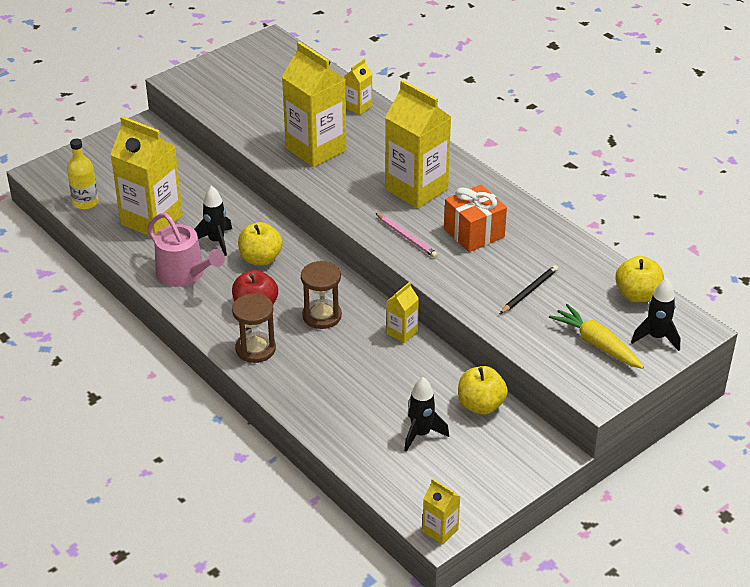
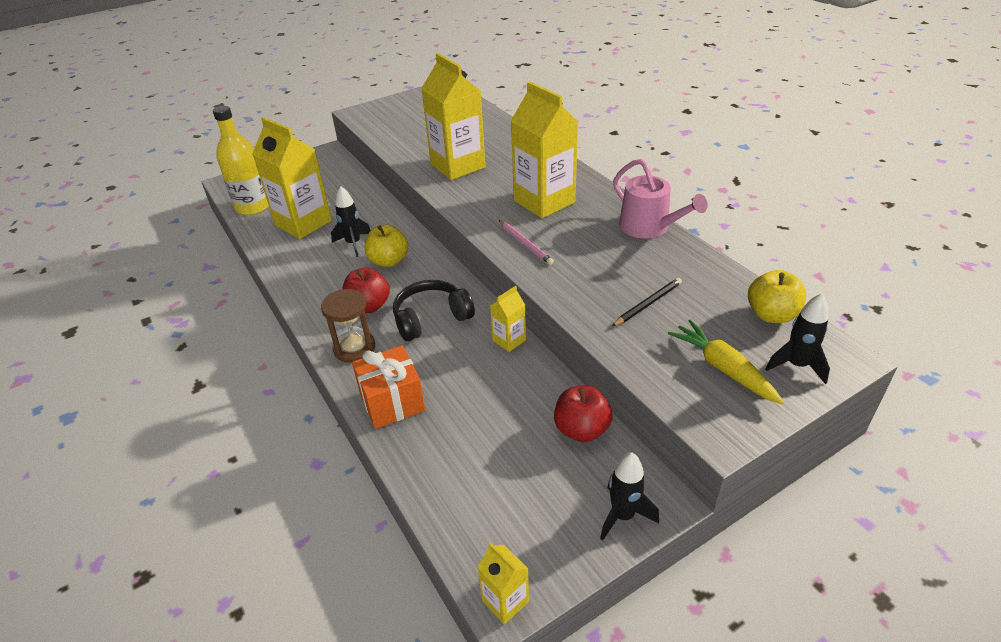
camera: 10 degrees right, 0 degrees up
yellow bottle [67,139,99,210] -> yellow bottle [213,106,269,215], size x1.54
pink watering can [147,213,225,287] -> pink watering can moved to [613,159,708,239]
brown hourglass [301,261,342,329] -> black headphones [393,280,475,341]
yellow carton [344,59,372,115] -> none
black rocket [404,377,449,452] -> black rocket moved to [600,452,659,541]
orange gift [444,185,507,252] -> orange gift moved to [352,345,425,429]
yellow apple [458,366,508,414] -> red apple [554,386,613,442]

